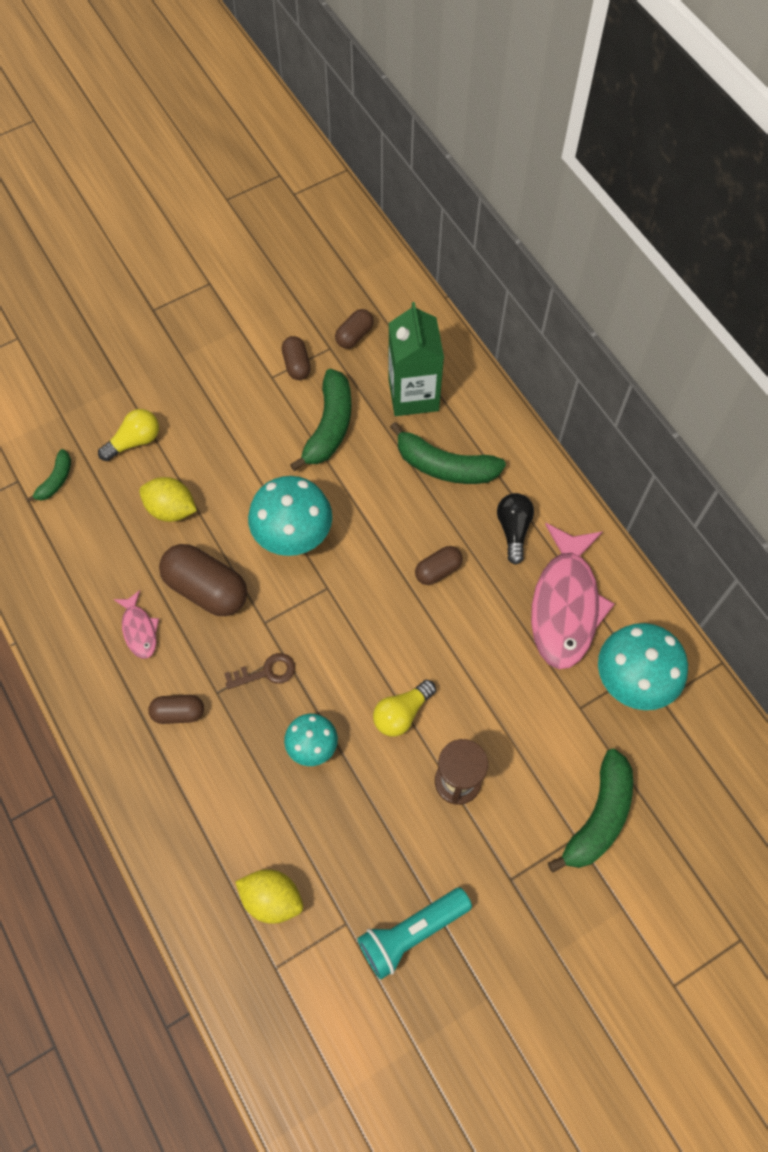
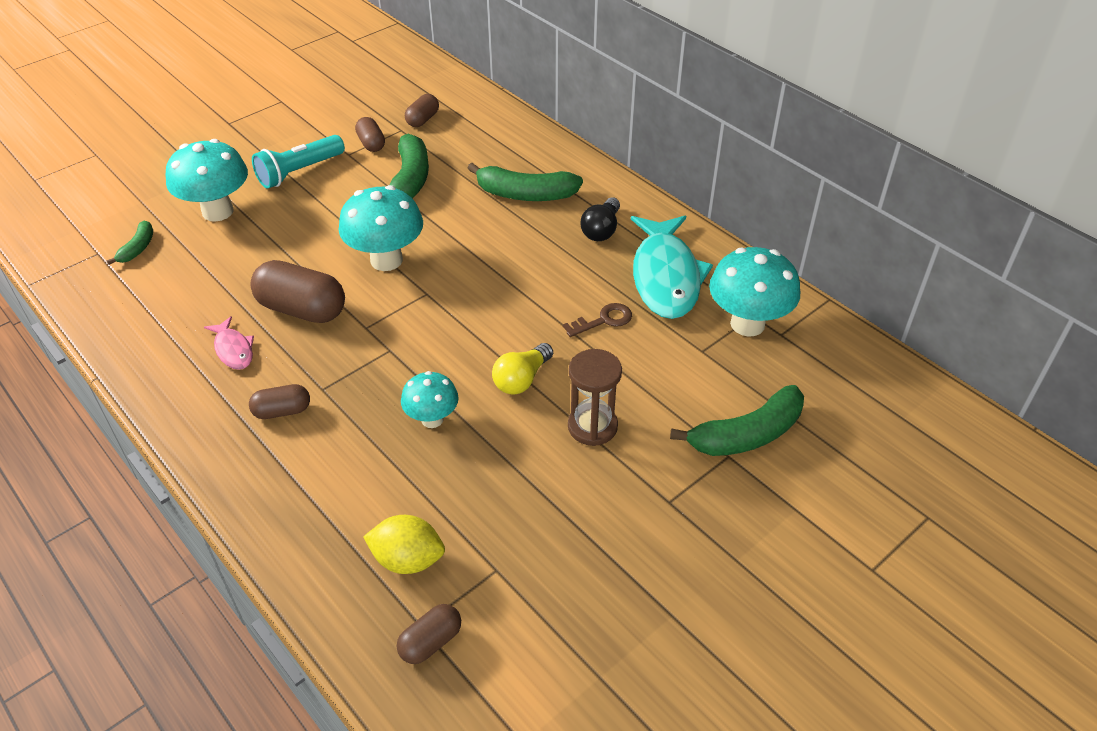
camera: 10 degrees left, 20 degrees down
yellow light bulb [98,409,159,461] -> turquoise mushroom [166,139,248,222]
yellow lemon [139,477,197,522] -> none
brown key [224,653,295,689] -> brown key moved to [563,303,632,337]
turquoise flashlight [357,888,472,980] -> turquoise flashlight moved to [252,135,345,189]
green carton [388,302,444,416] -> none
brown capsule [415,546,463,585] -> brown capsule moved to [397,604,461,664]
black light bulb [497,493,534,565] -> black light bulb turned 150 degrees counterclockwise [581,197,620,241]
pink fish [531,523,614,669] -> turquoise fish [631,216,713,319]
green banana [548,749,633,873] -> green banana turned 45 degrees clockwise [670,385,804,456]

